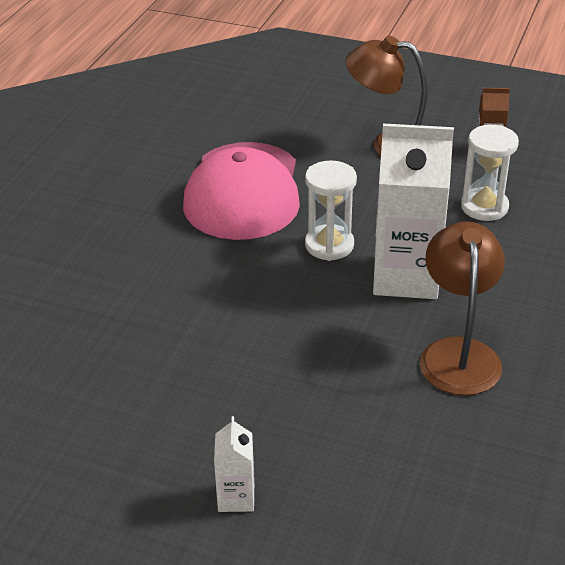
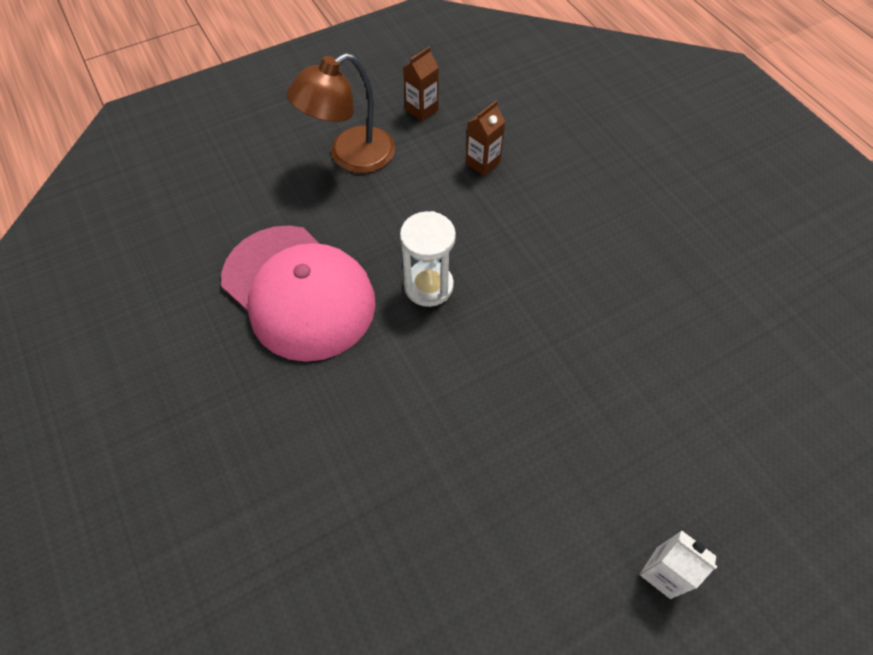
camera: 50 degrees left, 20 degrees up
white carton [373,123,454,299] -> none
brown lamp [420,221,505,395] -> none
white hourglass [461,125,519,221] -> brown carton [466,101,505,176]

